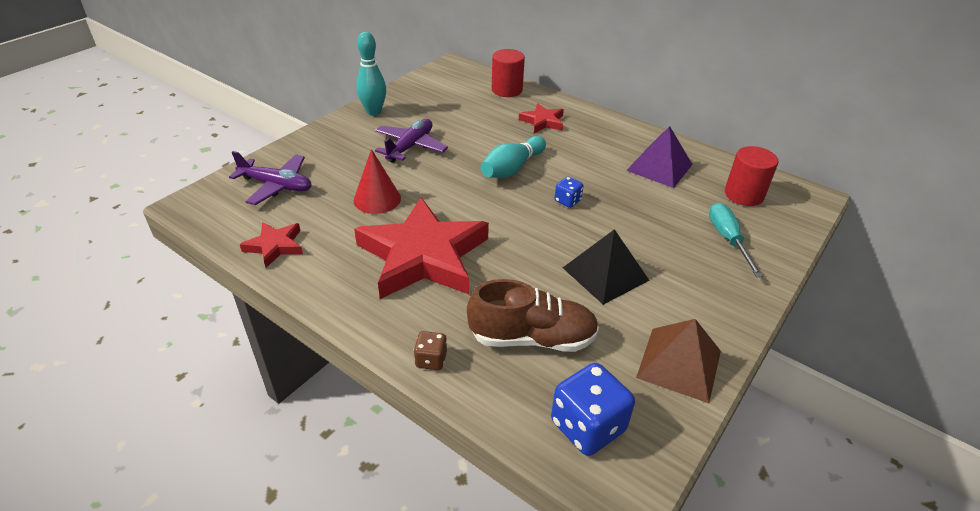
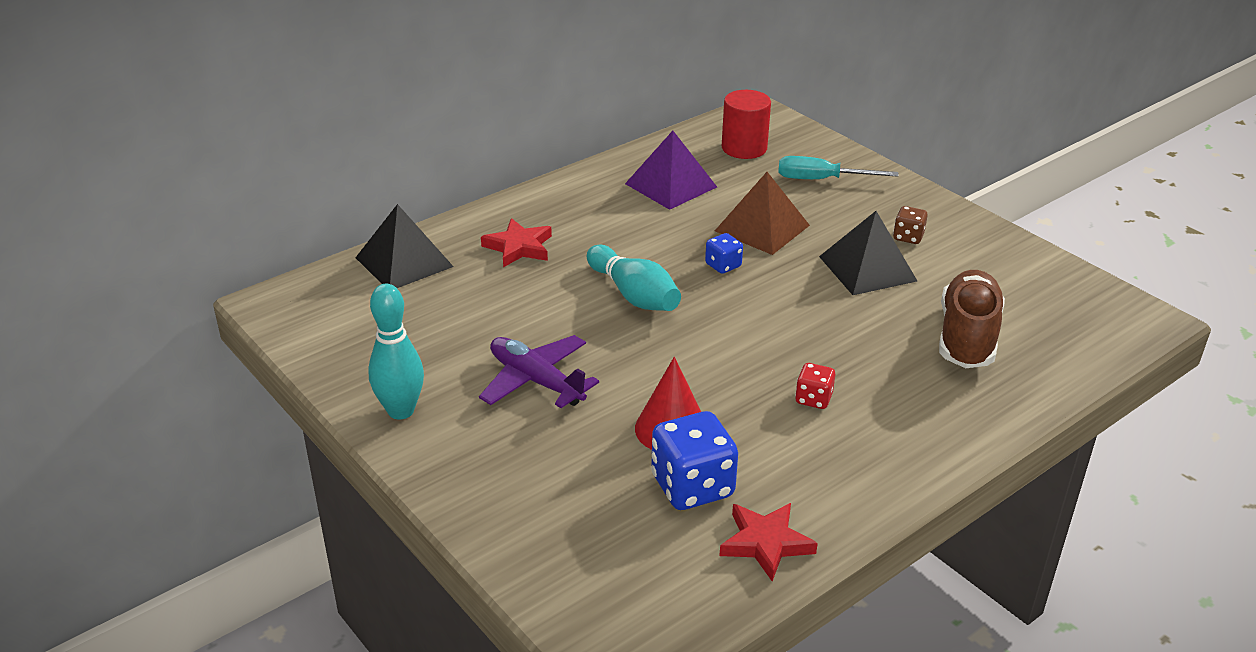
camera: 75 degrees left, 5 degrees down
purple plane [229,151,312,205] -> none
red star [354,197,489,299] -> red dice [795,363,835,409]
brown dice [414,331,447,370] -> brown dice moved to [893,206,928,244]
red cylinder [492,49,525,97] -> black pyramid [356,204,454,288]
blue dice [551,363,635,456] -> blue dice moved to [651,411,738,510]
brown pyramid [636,319,721,403] -> brown pyramid moved to [715,172,810,255]

